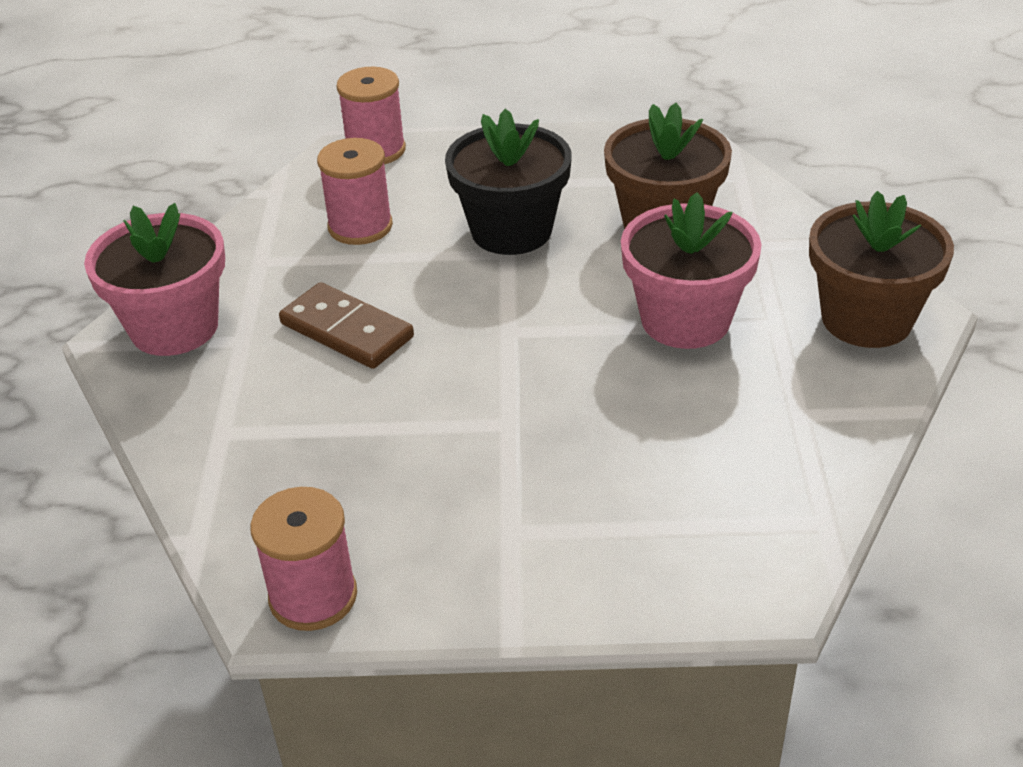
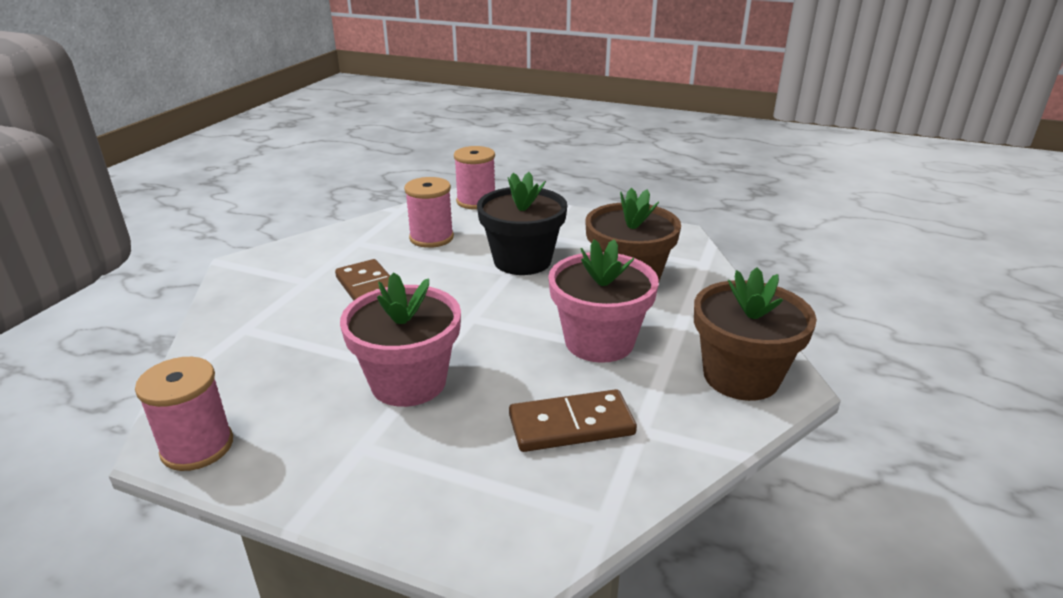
camera: 20 degrees right, 10 degrees down
pink flower pot [84,203,225,356] -> pink flower pot moved to [340,272,461,407]
none -> brown domino [509,389,637,452]

